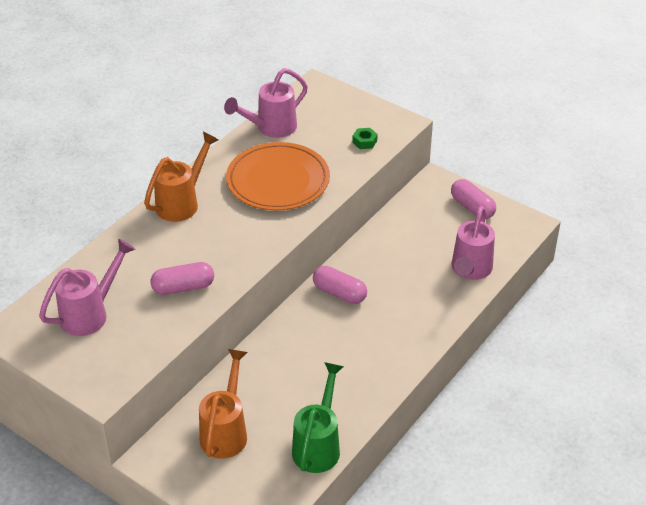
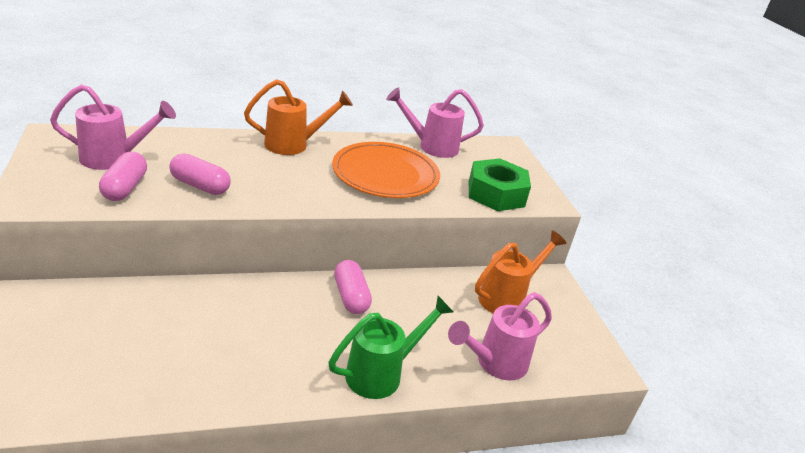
camera: 35 degrees right, 10 degrees down
orange watering can [199,349,247,459] -> orange watering can moved to [475,230,567,313]
green watering can [292,362,344,473] -> green watering can moved to [328,296,453,399]
green nut [352,128,378,149] -> green nut [469,158,531,211], size x2.38
pink capsule [451,179,496,219] -> pink capsule moved to [99,152,147,201]

